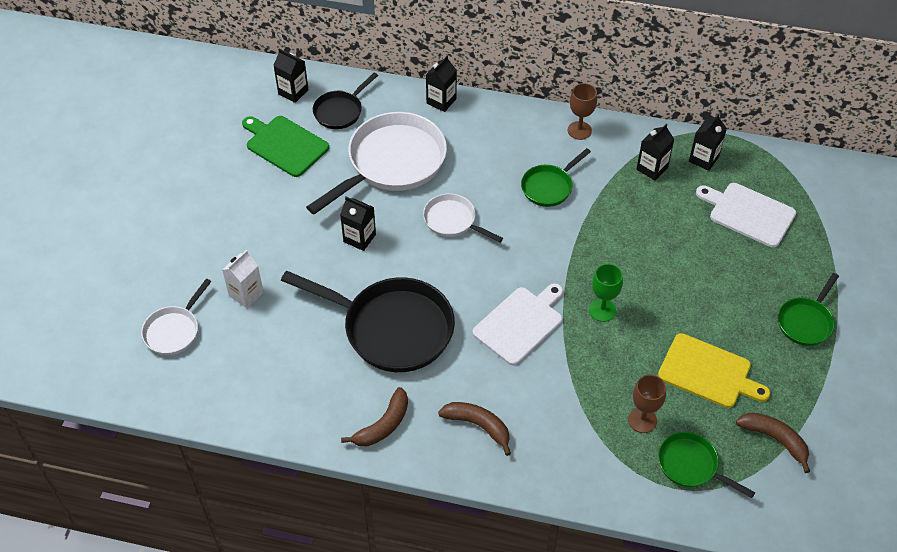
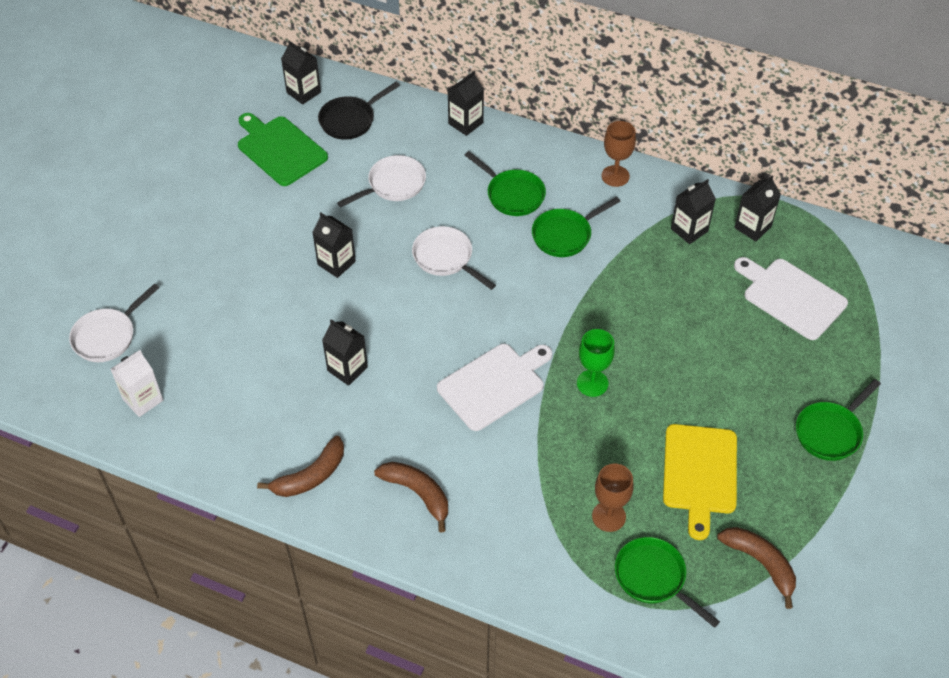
camera: 10 degrees right, 0 degrees up
white carton [222,250,264,308] -> white carton moved to [111,350,163,417]
black pan [281,270,455,372] -> black carton [322,319,368,386]
white pan [306,112,447,214] -> white pan [337,155,426,207], size x0.52
yellow cutting board [658,333,770,408] -> yellow cutting board turned 60 degrees clockwise [663,424,737,540]
none -> green pan [465,151,546,216]

